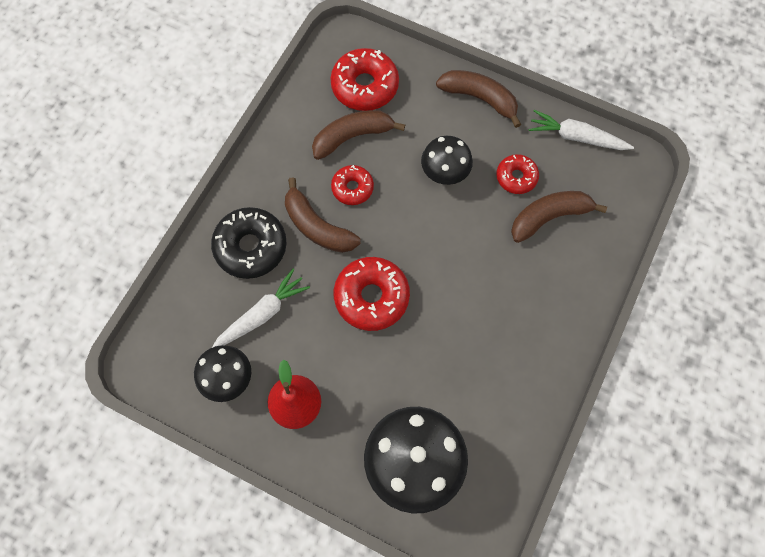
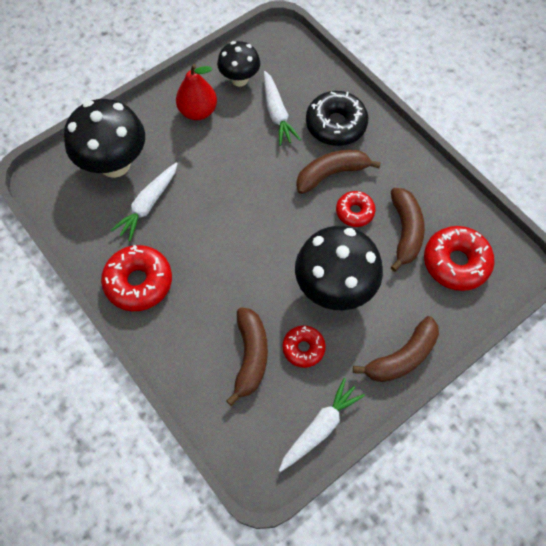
camera: 115 degrees right, 5 degrees down
red donut [334,257,410,331] -> red donut moved to [101,245,172,311]
black mushroom [421,136,473,185] -> black mushroom [295,226,383,311], size x1.70
none -> white carrot [111,162,178,241]

